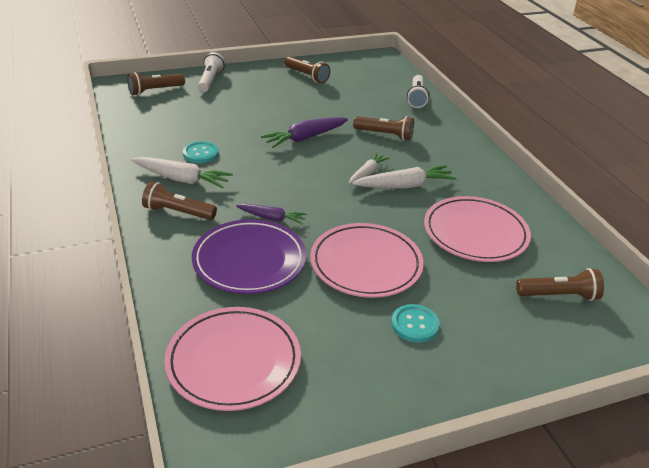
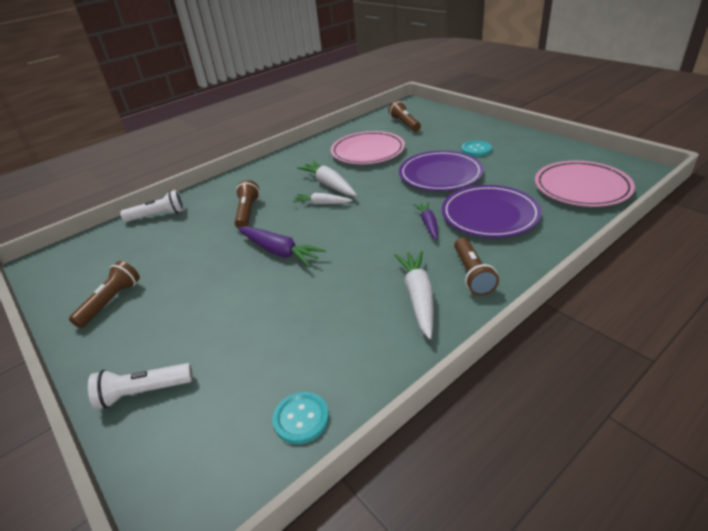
camera: 105 degrees left, 0 degrees up
brown flashlight [127,72,185,95] -> none
turquoise button [183,141,219,163] -> turquoise button moved to [273,392,329,444]
pink plate [310,223,424,298] -> purple plate [399,151,484,191]

